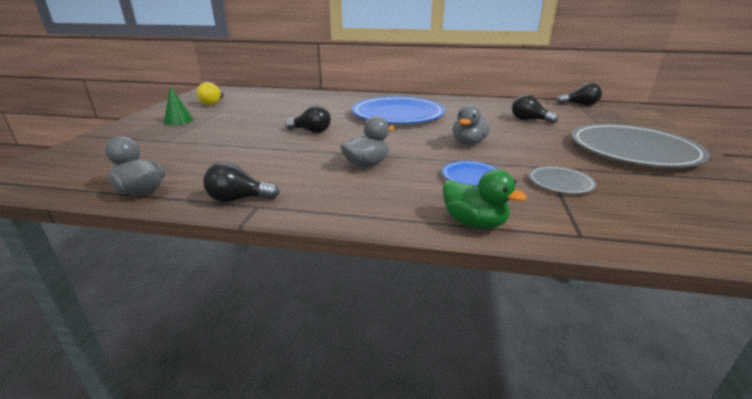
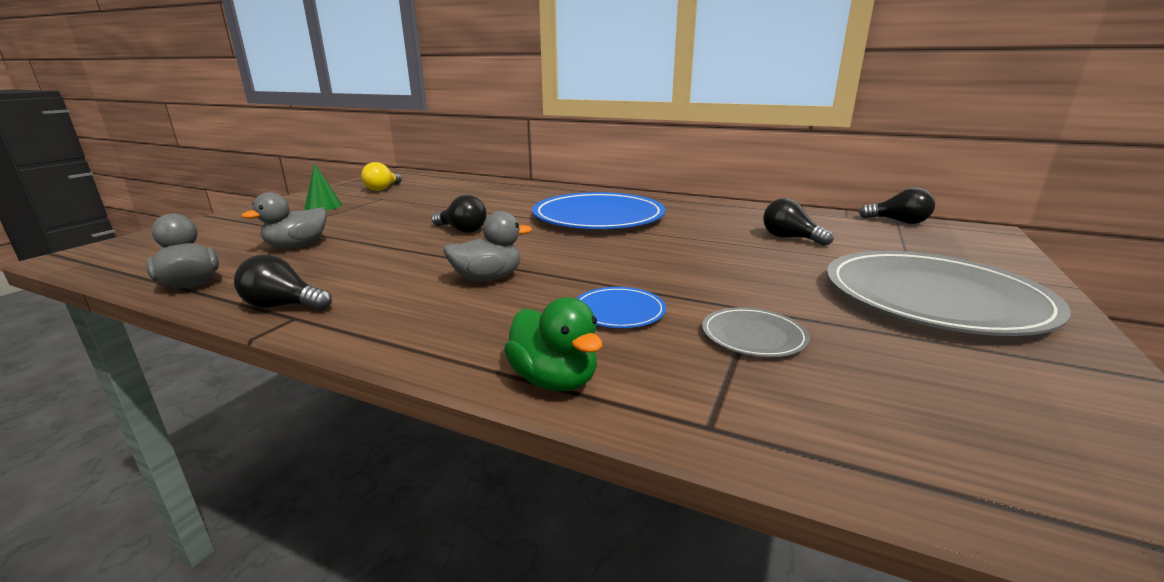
camera: 15 degrees right, 5 degrees down
grey duck [453,104,490,145] -> grey duck moved to [241,192,327,248]

